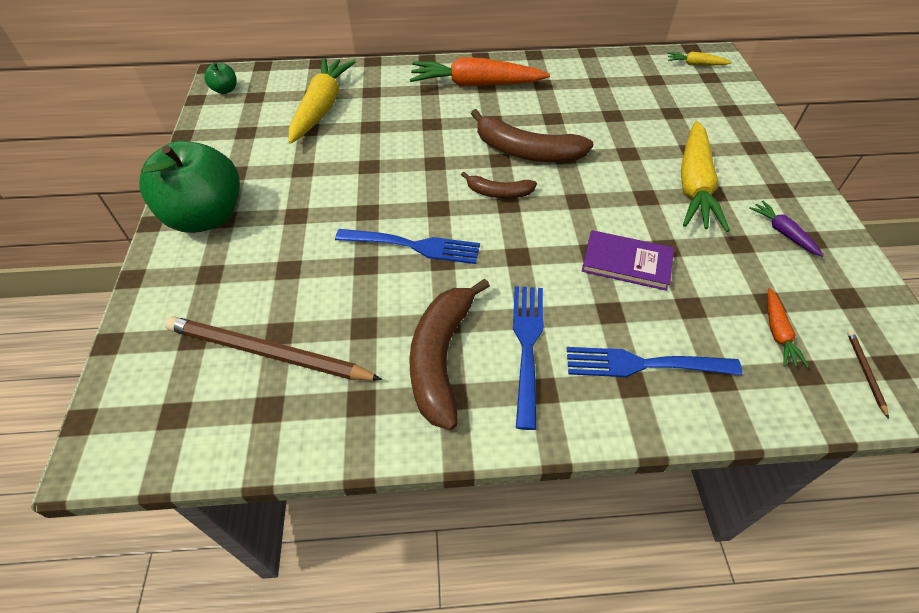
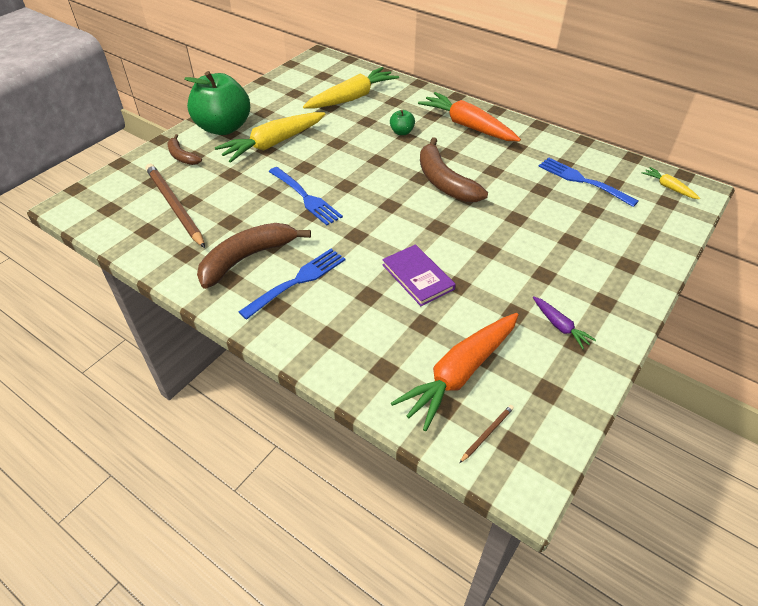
camera: 40 degrees right, 5 degrees down
green apple [204,62,237,94] -> green apple moved to [390,110,415,135]
brown banana [461,172,537,199] -> brown banana moved to [167,134,202,165]
blue fork [567,347,742,377] -> blue fork moved to [538,157,639,207]
yellow carrot [681,121,730,232] -> yellow carrot moved to [215,112,326,163]
purple carrot [749,201,824,257] -> purple carrot turned 135 degrees clockwise [533,296,596,349]
orange carrot [767,288,809,368] -> orange carrot [391,313,518,431], size x2.12

